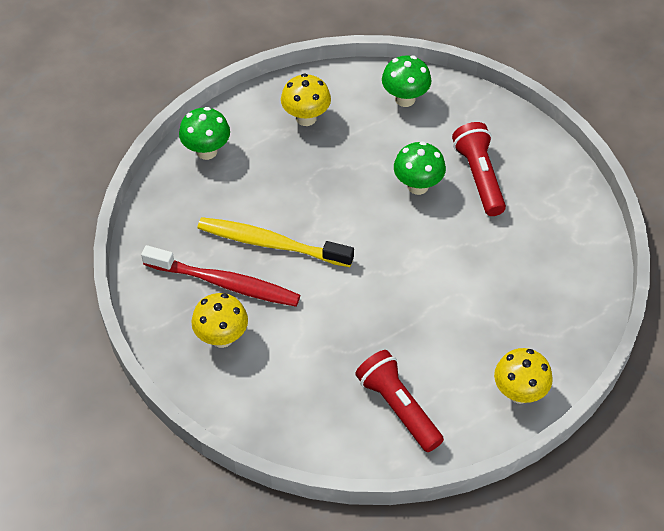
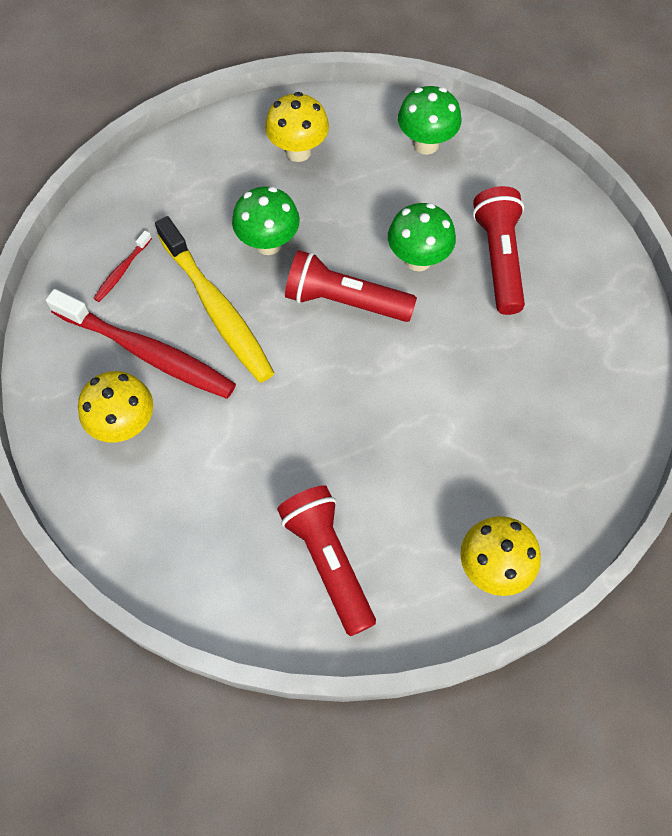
camera: 10 degrees right, 10 degrees up
green mushroom [179,107,230,160] -> green mushroom moved to [232,187,300,255]
yellow toothbrush [198,217,354,267] -> yellow toothbrush turned 150 degrees counterclockwise [155,216,274,383]
none -> red toothbrush [93,231,152,302]
none -> red flashlight [285,250,417,322]

